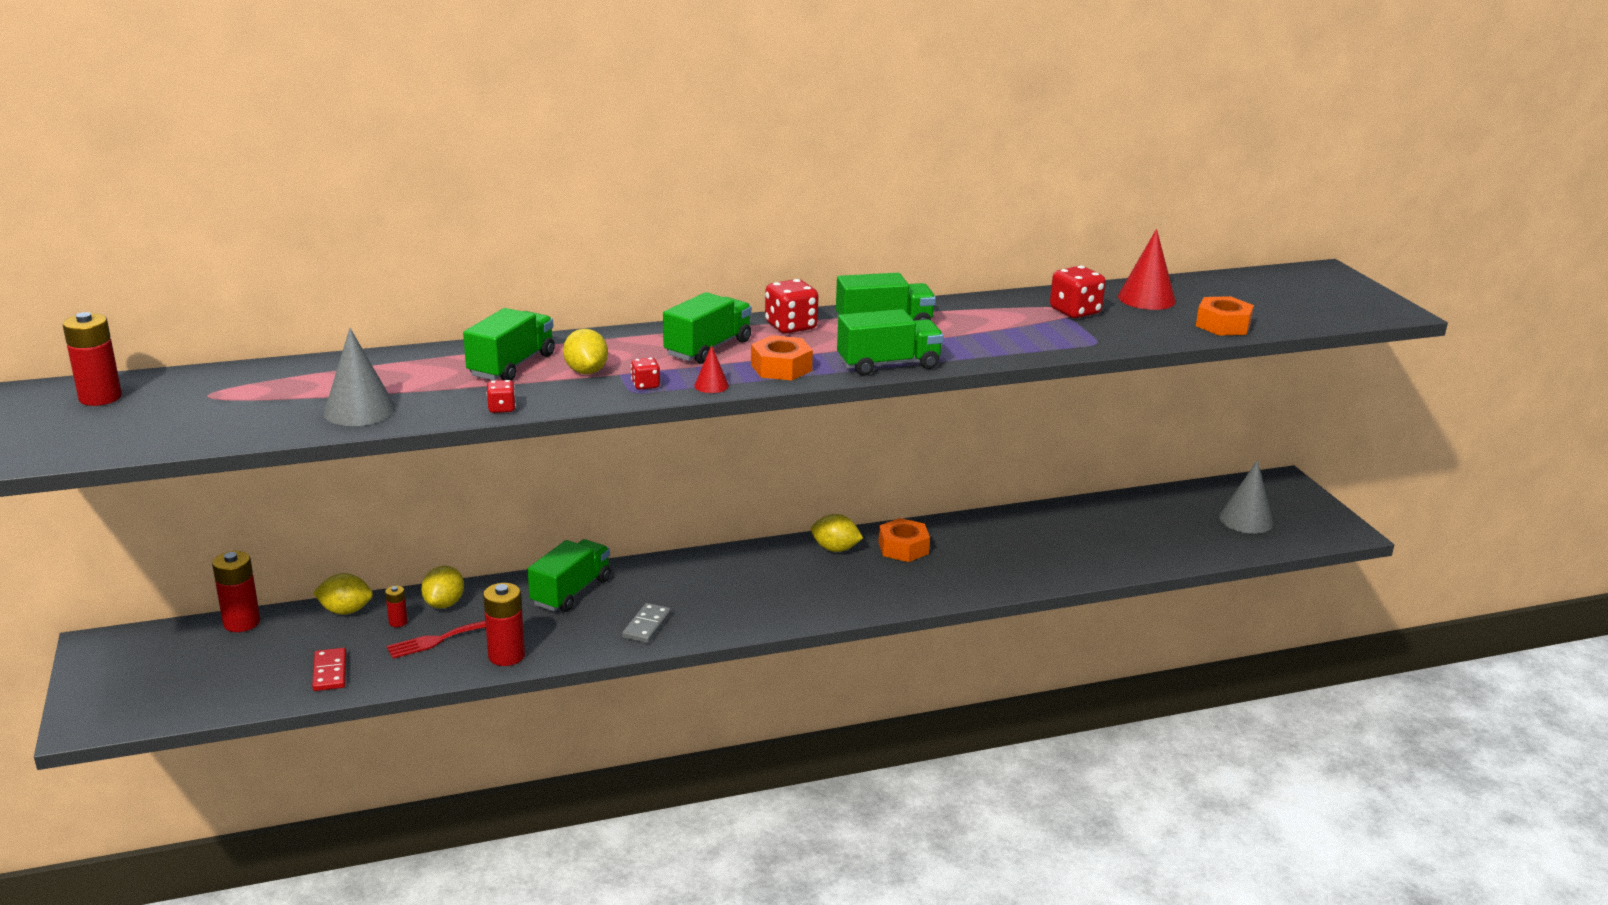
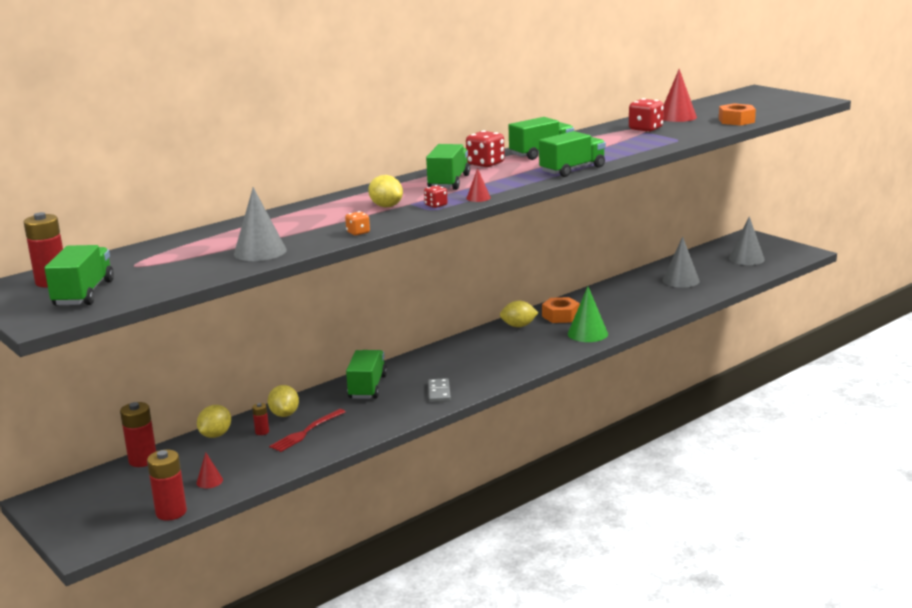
camera: 20 degrees left, 5 degrees down
red domino [312,648,346,691] -> none
yellow lemon [313,573,373,615] -> yellow lemon turned 45 degrees counterclockwise [197,405,231,438]
green truck [463,308,555,381] -> green truck moved to [44,245,114,306]
red battery [483,583,525,666] -> red battery moved to [147,450,187,520]
red dice [486,380,516,413] -> orange dice [345,211,370,235]
orange nut [751,335,813,380] -> none
none -> red cone [196,452,223,488]
none -> green cone [568,286,608,342]
none -> grey cone [663,236,700,288]

